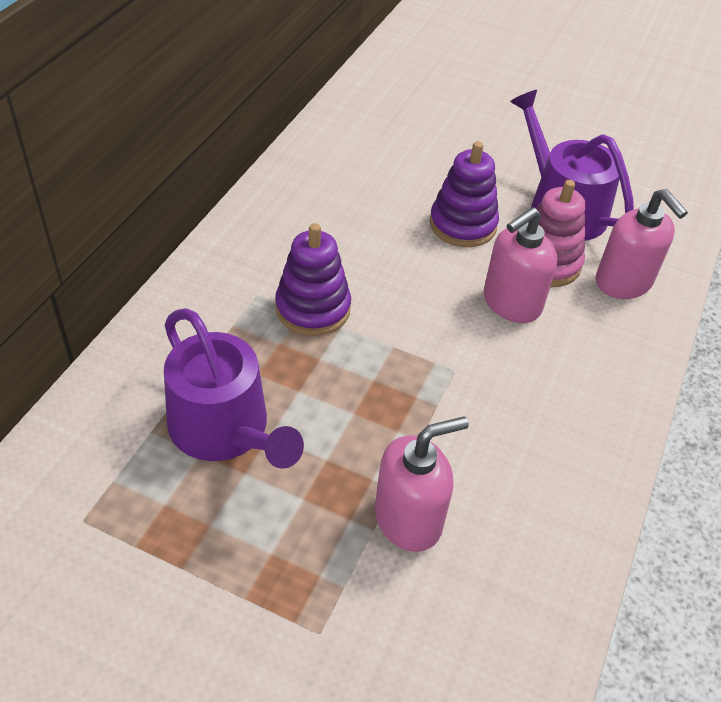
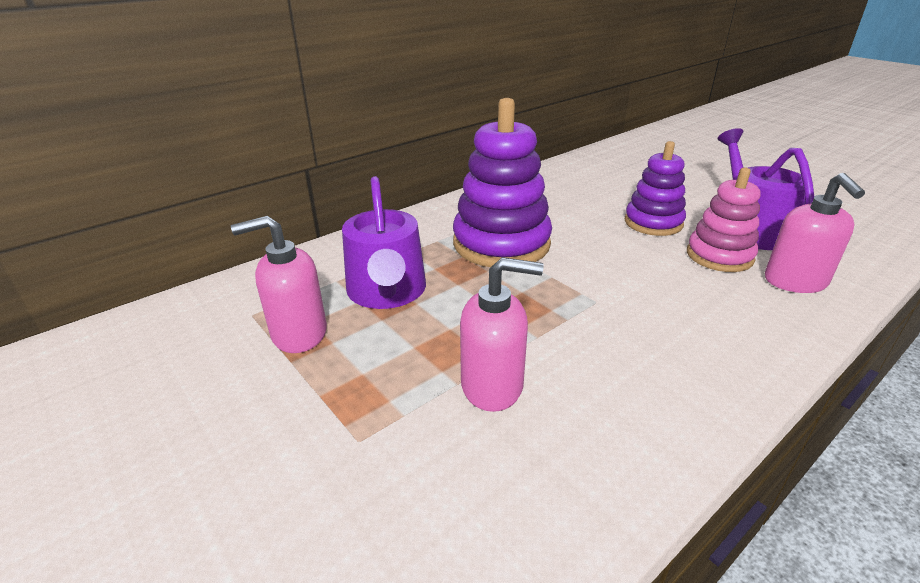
camera: 30 degrees right, 15 degrees down
purple stacking toy [275,223,351,336] -> purple stacking toy [453,98,552,267], size x1.61
pink soap dispenser [484,207,557,323] -> pink soap dispenser moved to [231,216,327,353]

